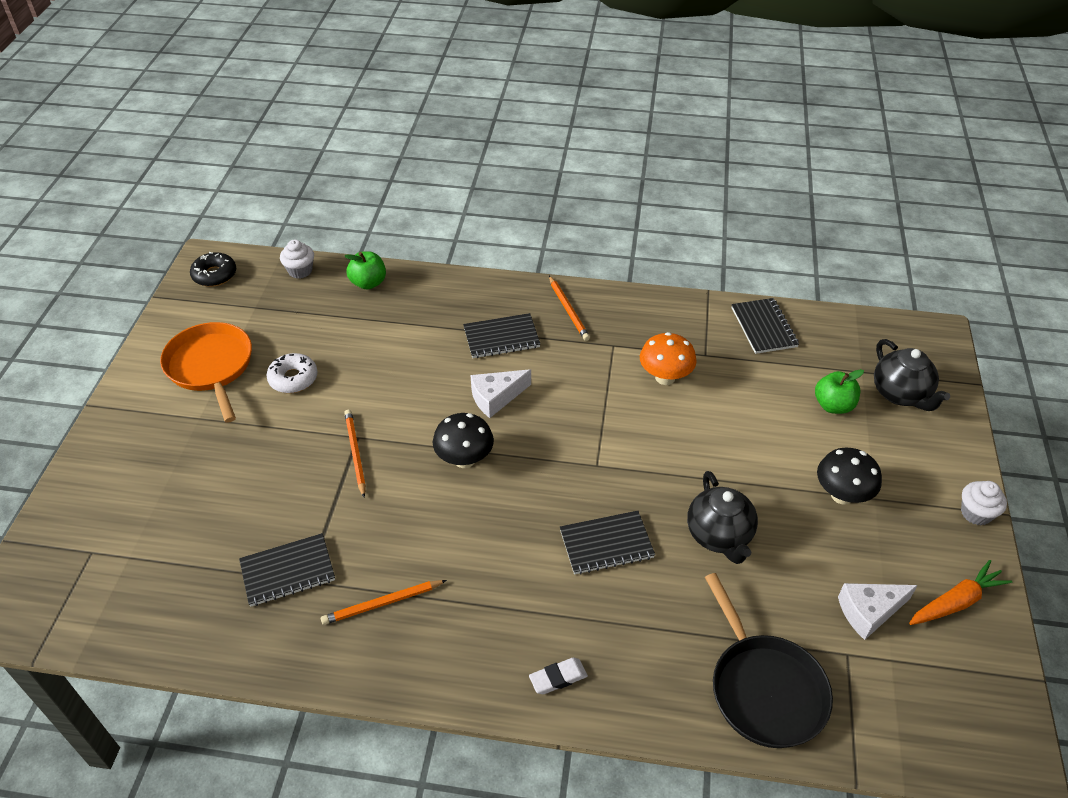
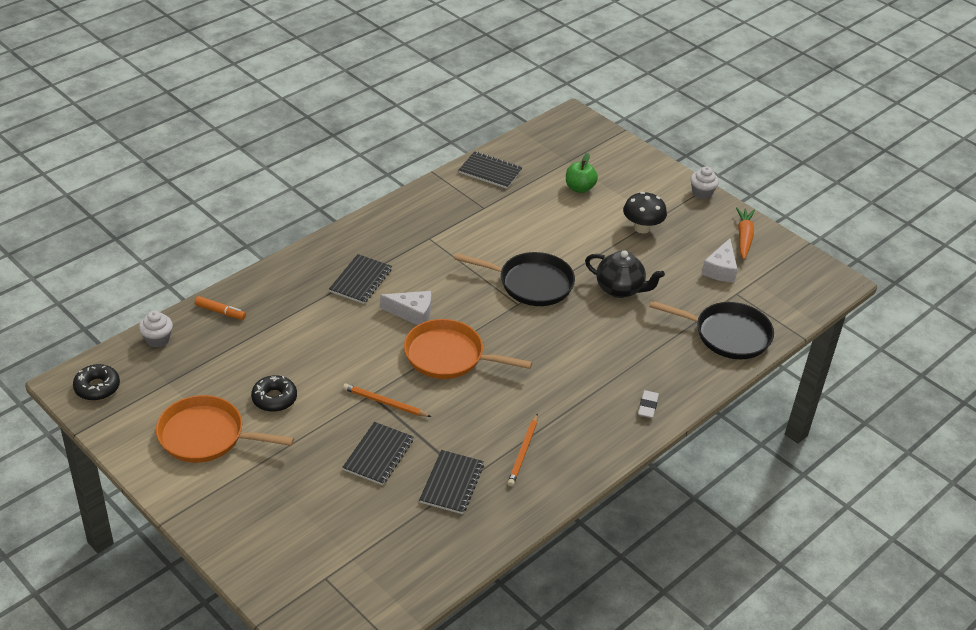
camera: 55 degrees left, 5 degrees down
white donut [266,353,318,393] -> black donut [251,375,297,412]
green apple [344,251,386,290] -> orange marker [195,296,246,320]
black mushroom [433,413,494,468] -> orange pan [404,319,532,379]
white cheese [470,369,531,418] -> white cheese turned 90 degrees counterclockwise [380,291,431,325]
orange pencil [549,276,590,341] -> none
black notebook [560,511,655,575] -> black notebook moved to [342,422,414,485]
orange mushroom [640,332,697,385] -> none
black teapot [874,339,950,411] -> none
none -> black pan [454,252,575,306]

